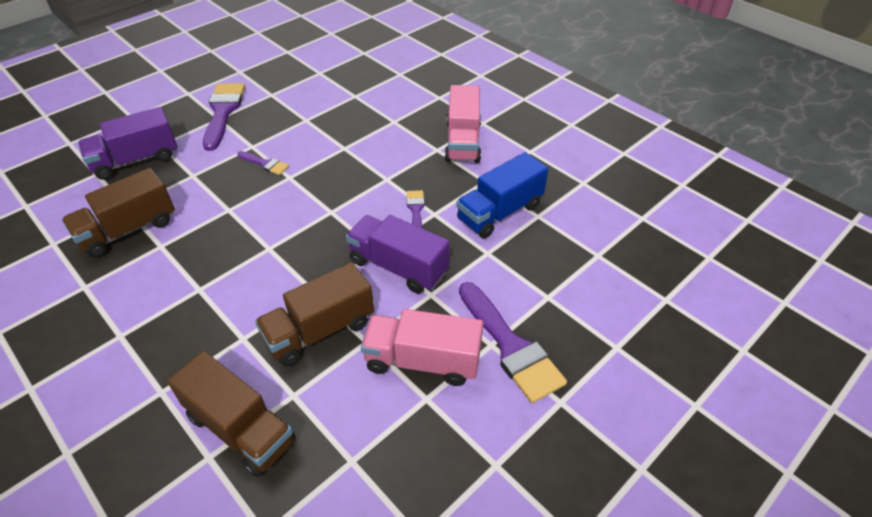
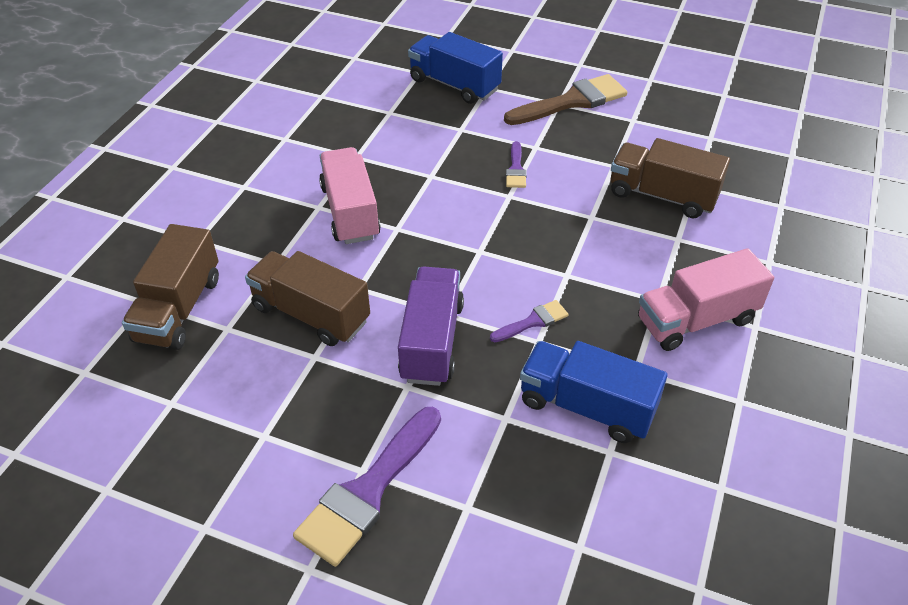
camera: 65 degrees right, 0 degrees up
brown truck [62,168,175,258] -> brown truck moved to [611,138,730,218]
purple truck [78,107,177,180] -> blue truck [408,32,503,104]
purple brush [203,83,245,151] -> brown brush [504,74,627,125]
pink truck [361,309,483,386] -> pink truck moved to [319,147,381,244]

